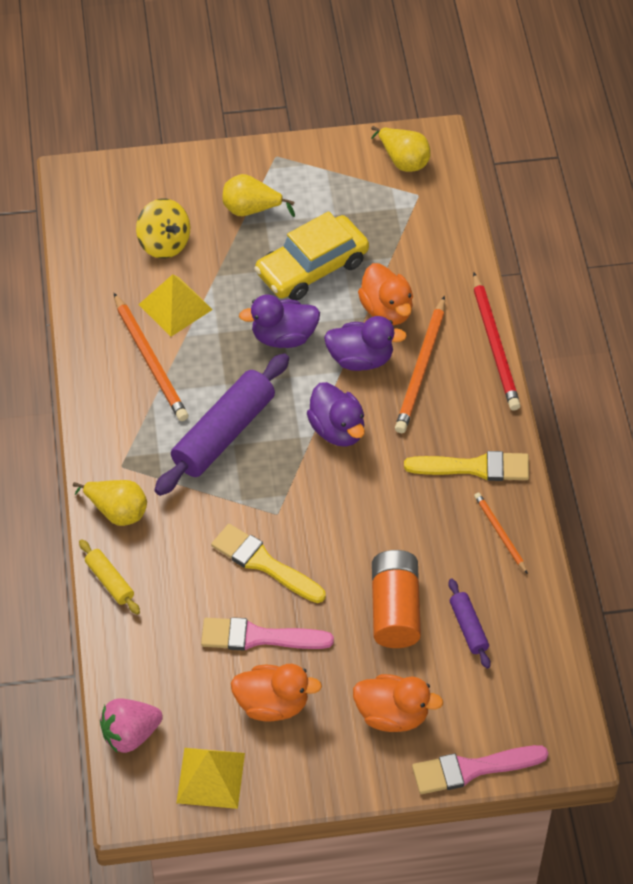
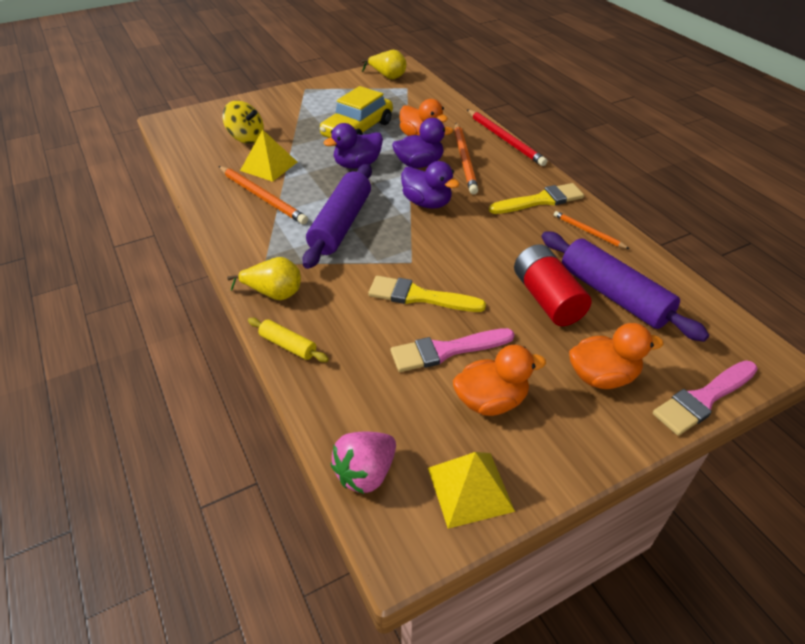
camera: 20 degrees left, 10 degrees down
yellow pear [222,174,295,217] -> none
orange battery [372,550,421,648] -> red battery [514,244,592,326]
purple rolling pin [448,579,491,669] -> purple rolling pin [542,231,709,342], size x2.07

